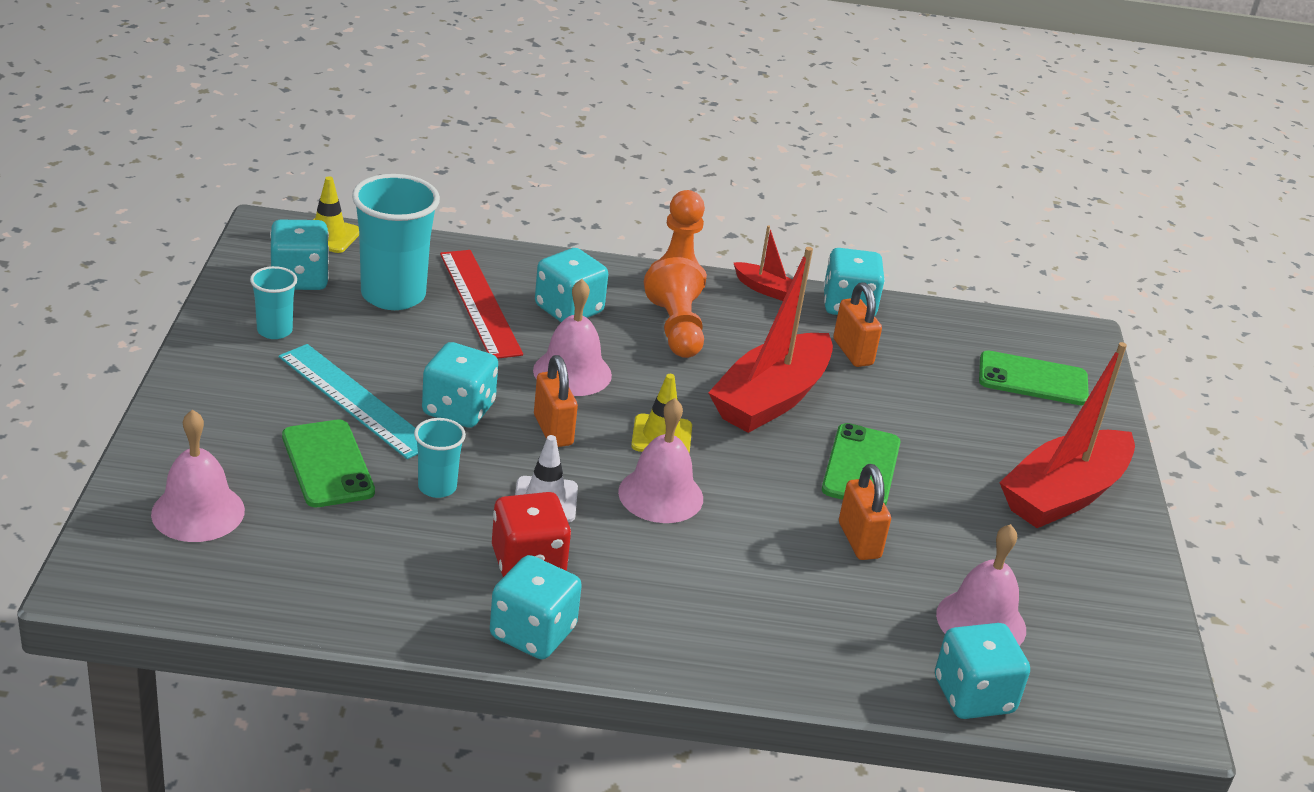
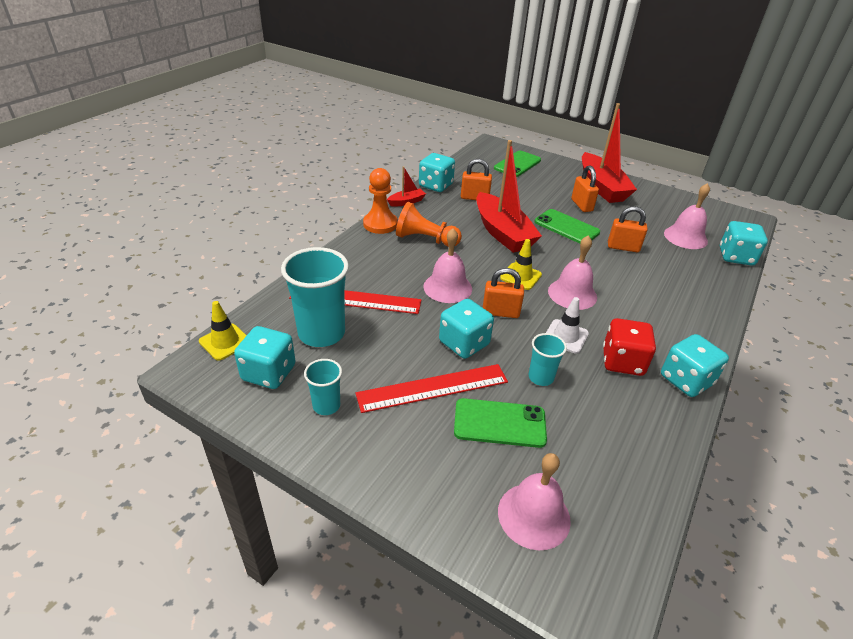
camera: 60 degrees left, 5 degrees up
turquoise ruler [279,344,418,459] -> red ruler [355,364,508,413]
turquoise dice [535,248,608,322] -> none
none -> orange padlock [571,166,599,212]

